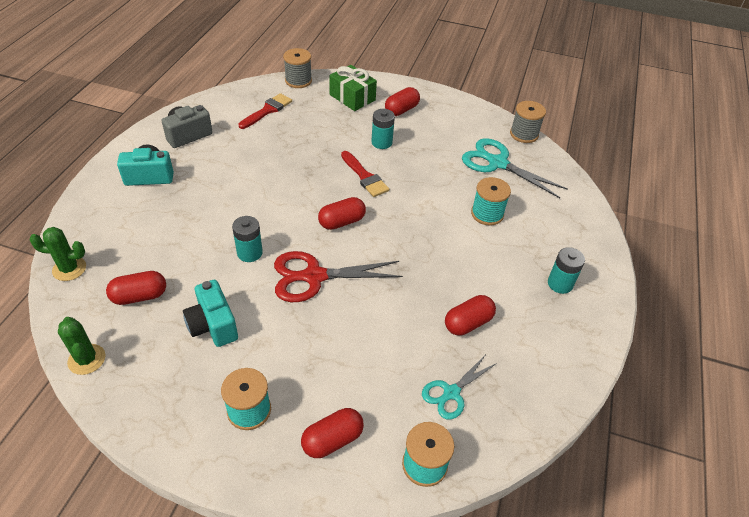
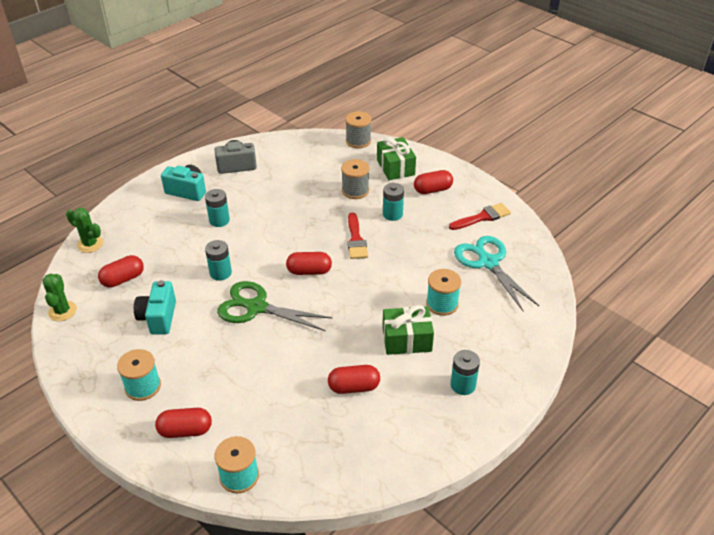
camera: 30 degrees right, 5 degrees down
red capsule [106,271,166,305] -> red capsule turned 45 degrees counterclockwise [98,255,144,288]
red brush [239,93,292,129] -> red brush moved to [449,203,511,230]
red scissors [274,251,403,302] -> green scissors [217,281,333,331]
turquoise scissors [422,354,497,420] -> none
grey spool [510,101,546,143] -> grey spool moved to [341,159,369,199]
none -> turquoise battery [205,189,230,227]
none -> green gift [383,305,434,355]

